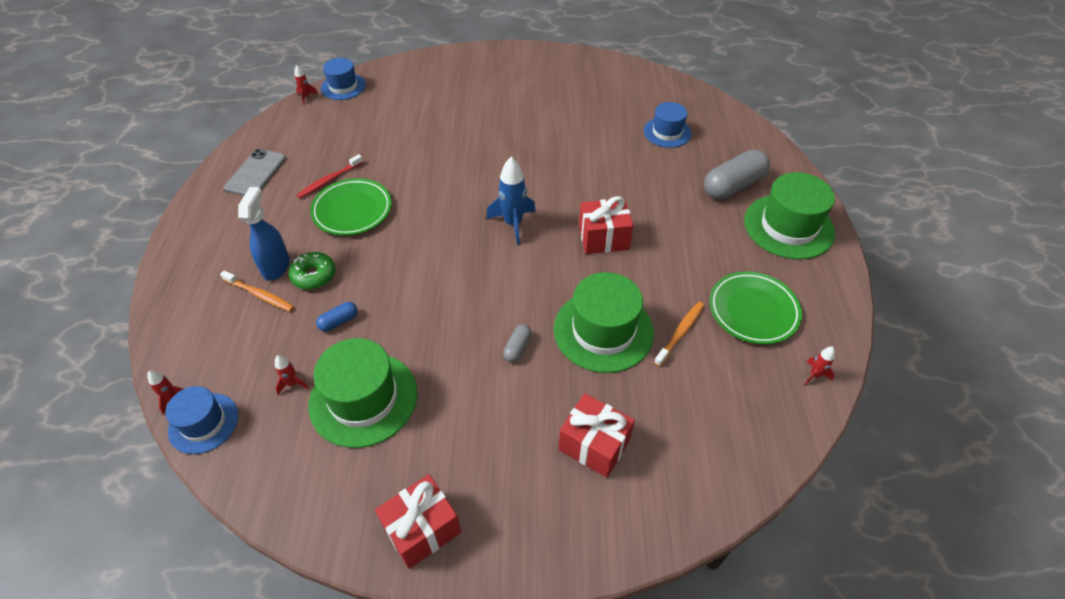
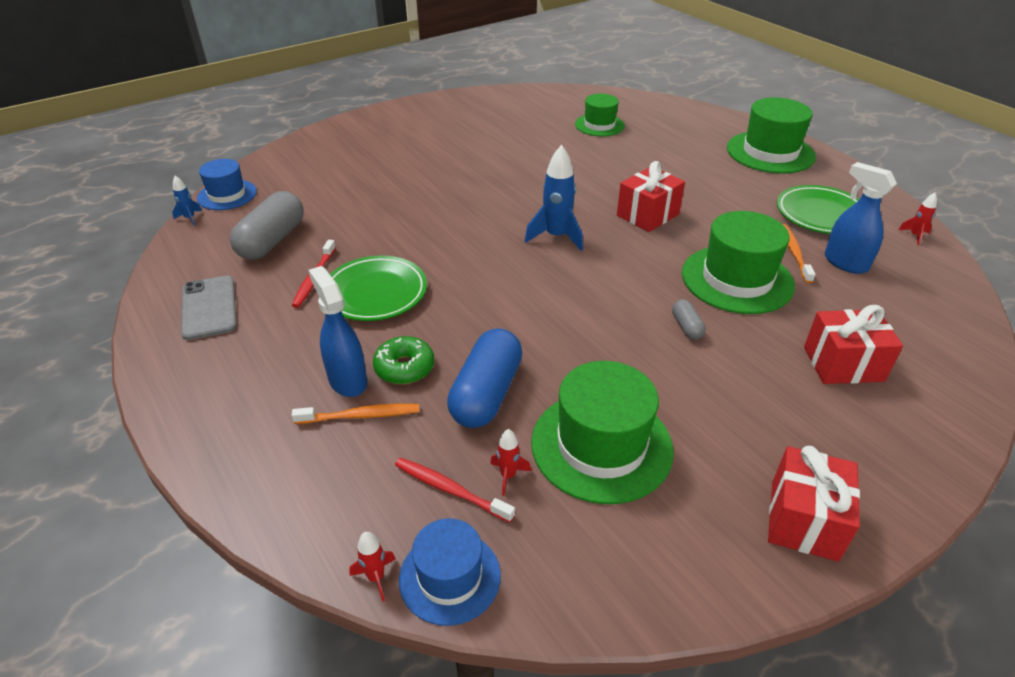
camera: 35 degrees left, 10 degrees down
red rocket [294,65,318,105] -> blue rocket [172,176,202,226]
blue capsule [316,302,358,332] -> blue capsule [447,328,522,428], size x2.13
blue hat [644,102,692,148] -> green hat [575,94,625,136]
grey capsule [704,149,770,200] -> grey capsule moved to [230,191,304,260]
none -> red toothbrush [395,458,515,523]
none -> blue spray bottle [825,162,897,274]

